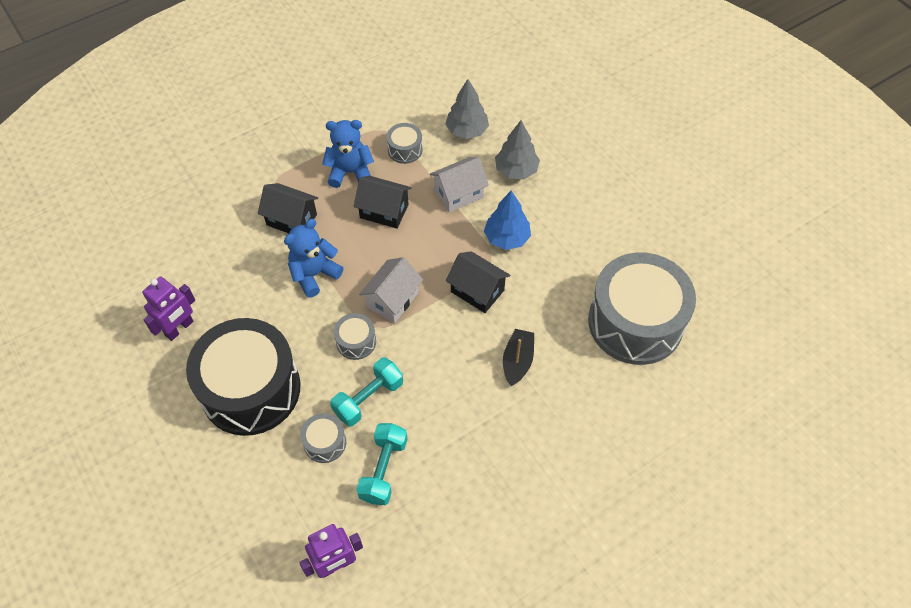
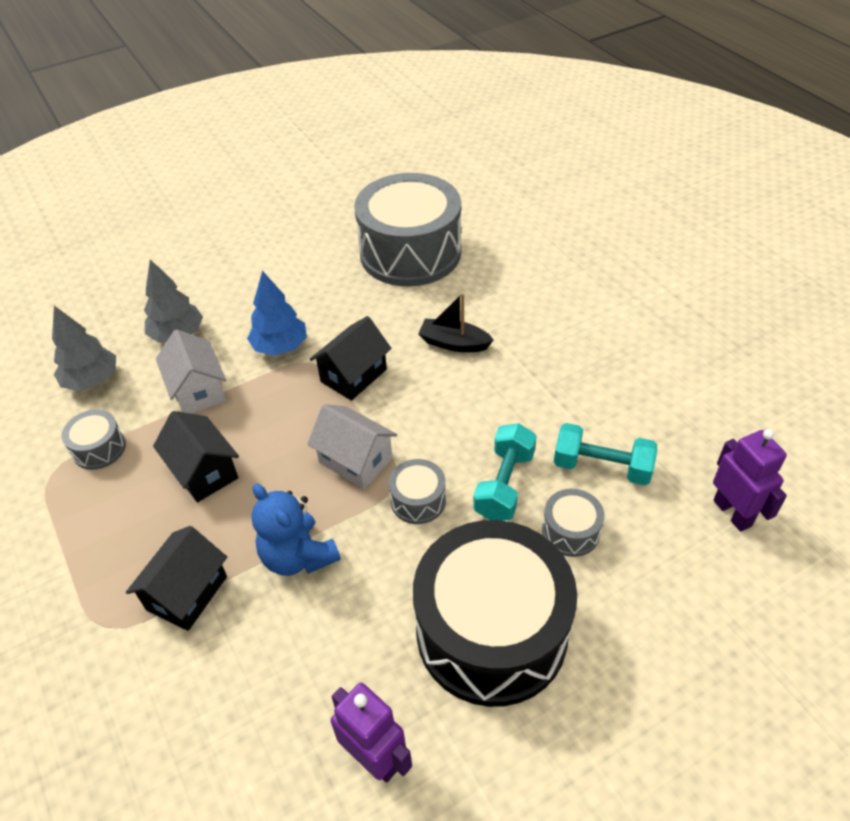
camera: 85 degrees left, 10 degrees down
blue teddy bear [322,120,374,188] -> none
turquoise dumbbell [330,358,403,426] -> turquoise dumbbell turned 60 degrees clockwise [473,423,537,521]
black house [354,176,411,229] -> black house turned 60 degrees counterclockwise [153,411,239,502]

